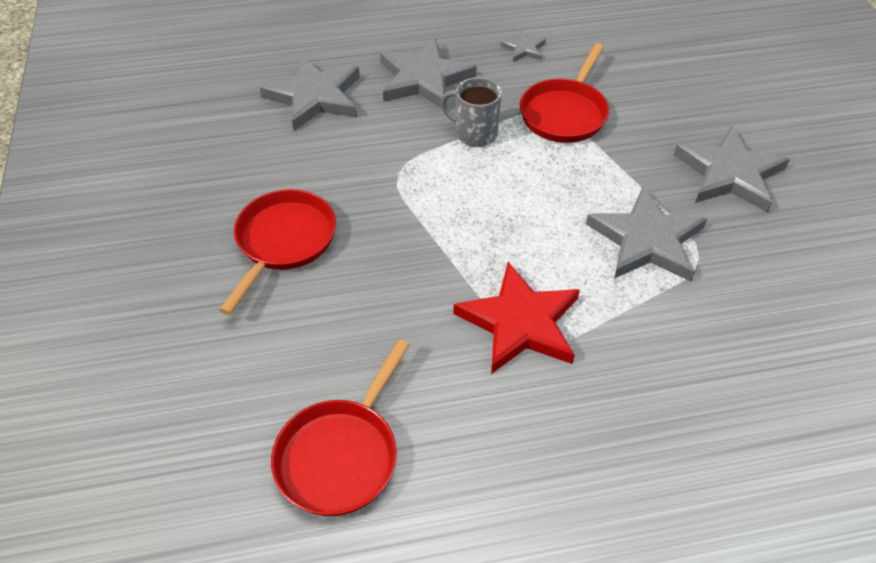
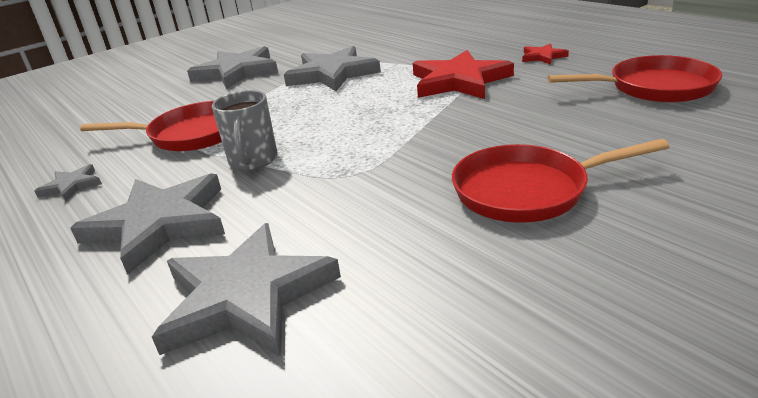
camera: 115 degrees left, 20 degrees down
none -> red star [522,43,569,65]

